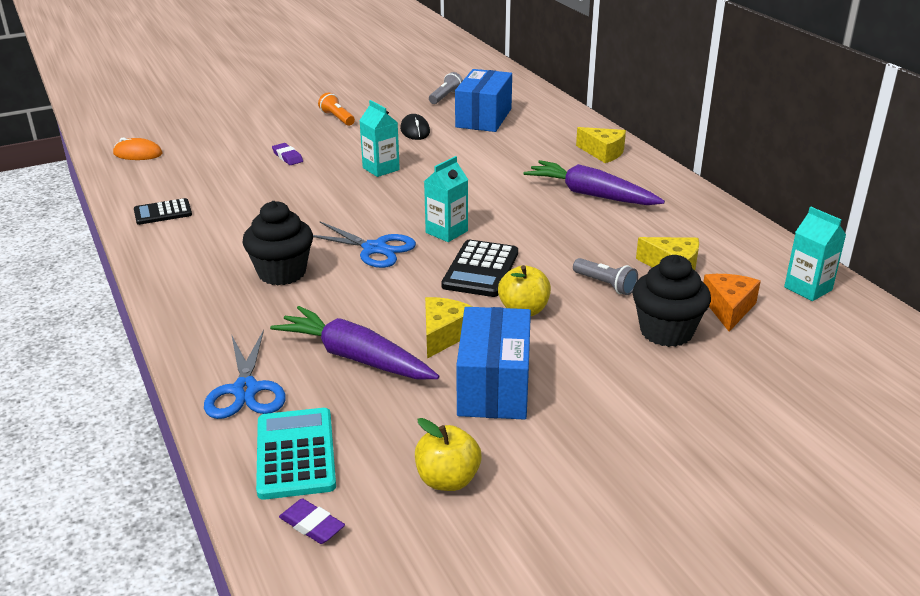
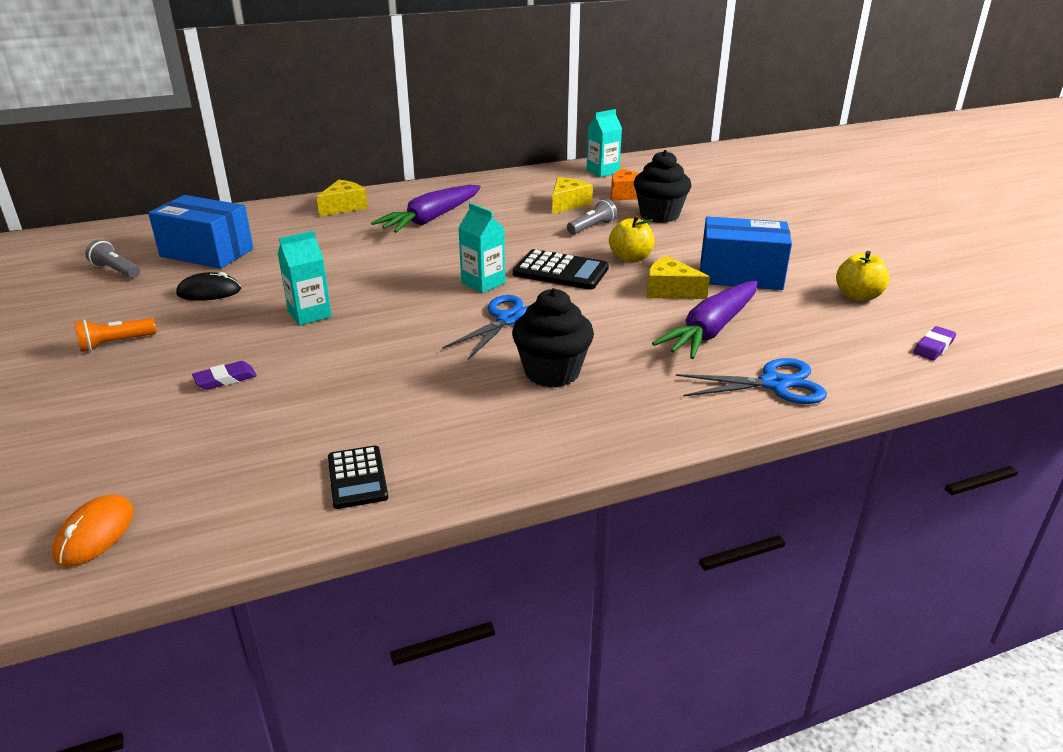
camera: 85 degrees left, 0 degrees up
turquoise calculator [256,408,336,500] -> none

